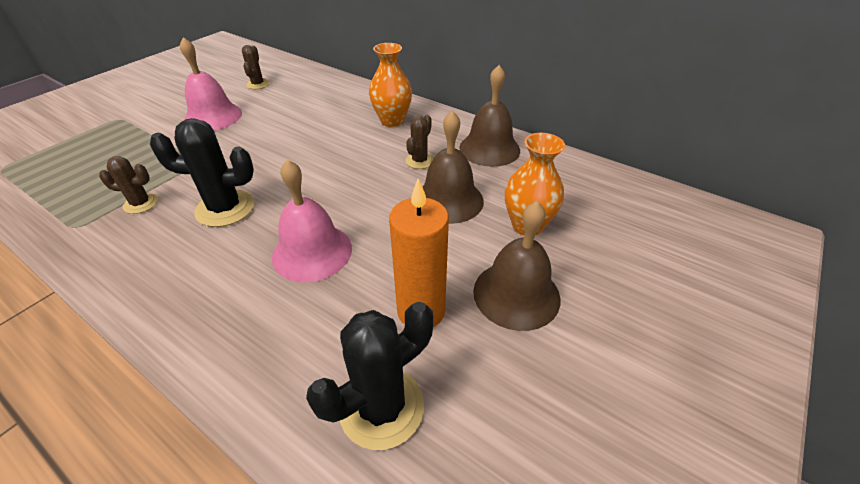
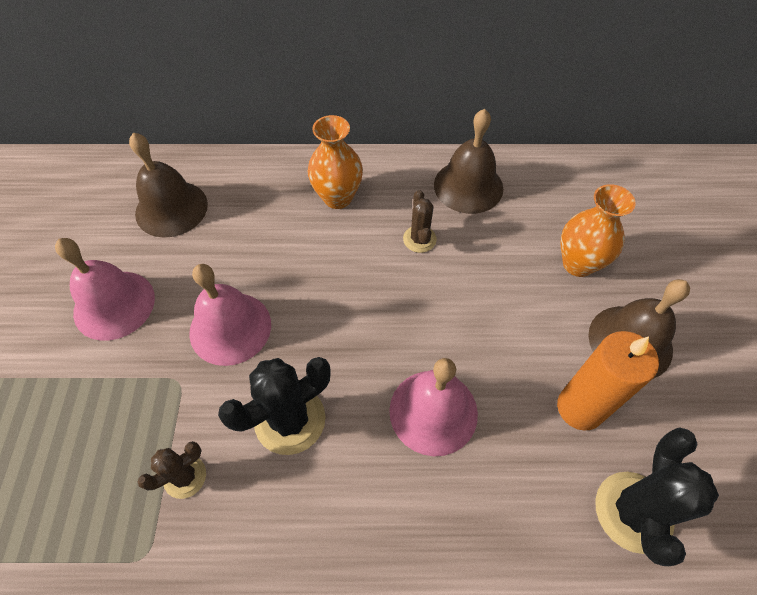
camera: 35 degrees left, 15 degrees up
brown cactus [242,45,269,89] -> none
brown bell [422,111,484,224] -> brown bell moved to [129,133,208,238]
none -> pink bell [189,264,271,366]

